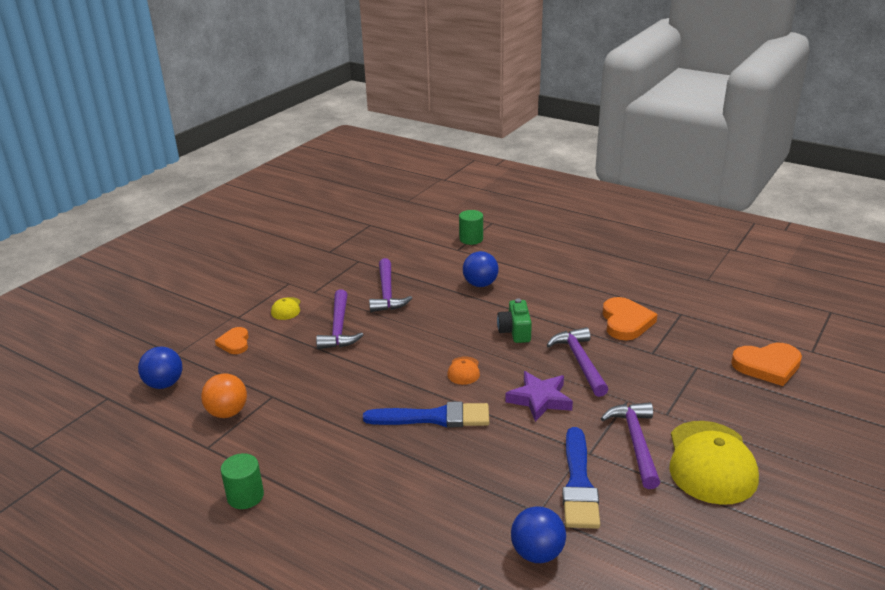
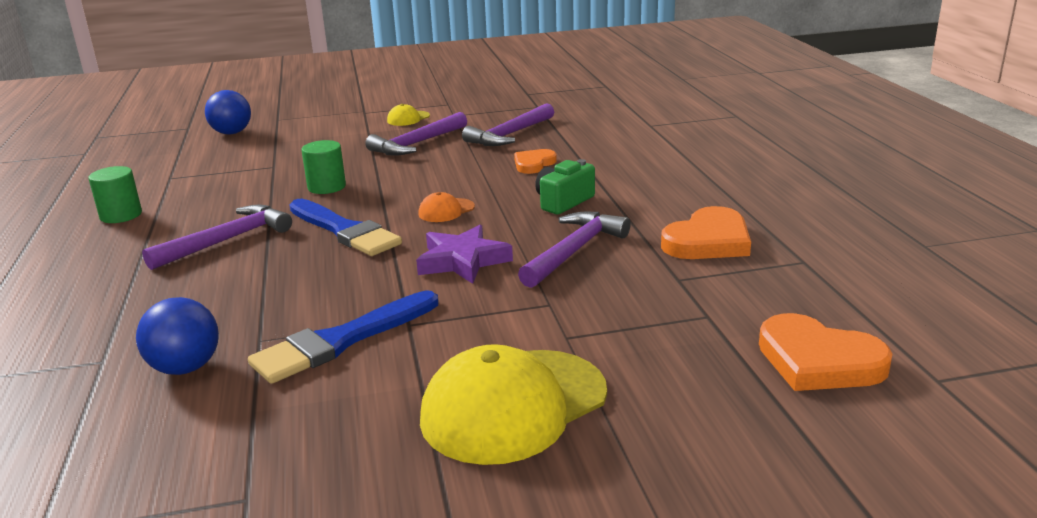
camera: 45 degrees right, 5 degrees down
orange ball [201,373,247,418] -> none
orange heart [215,327,249,354] -> orange heart moved to [514,149,557,174]
green cylinder [459,210,483,245] -> green cylinder moved to [301,140,346,194]
blue ball [463,251,499,287] -> none
purple hammer [601,402,660,489] -> purple hammer moved to [142,205,292,270]

